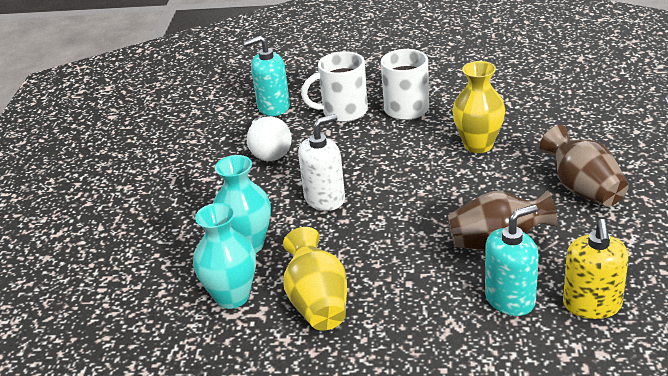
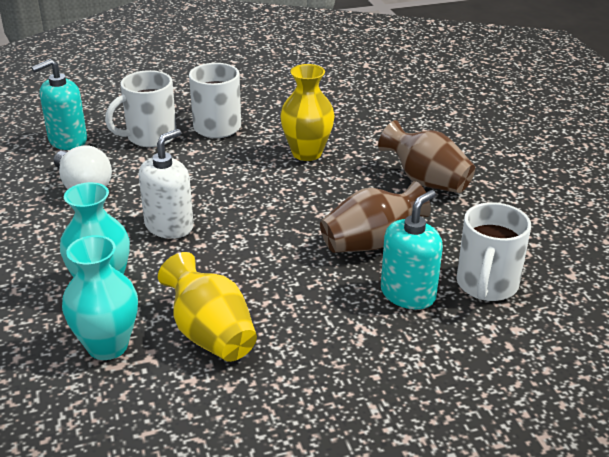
camera: 25 degrees left, 0 degrees up
yellow soap dispenser [563,219,629,319] -> white mug [457,202,531,301]

